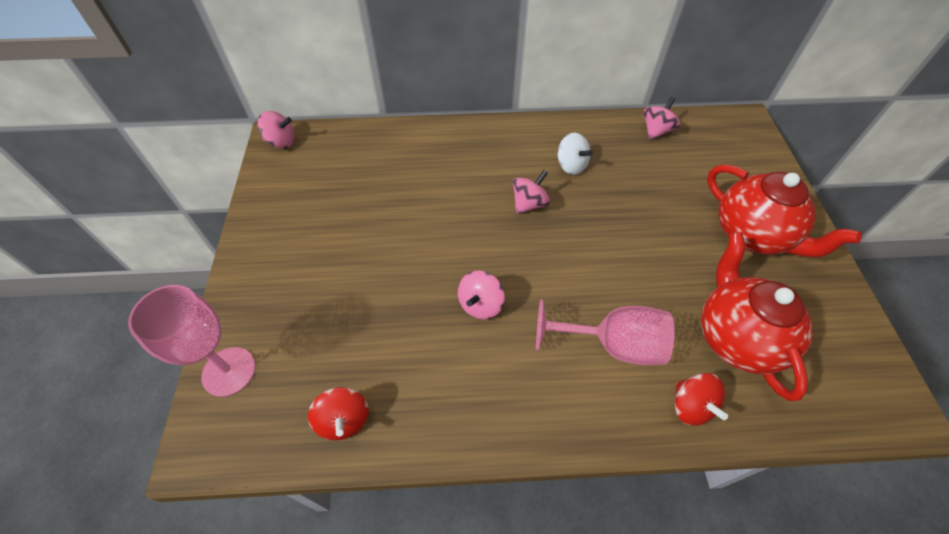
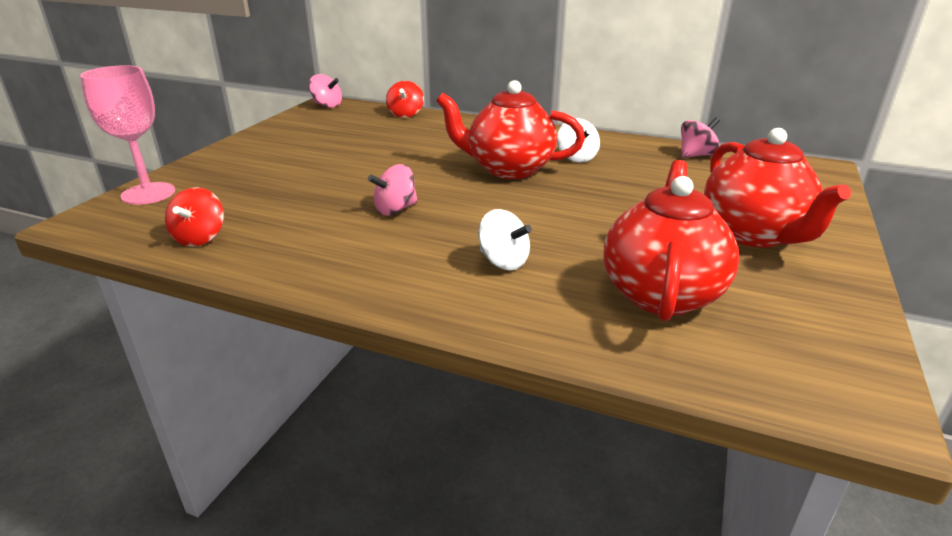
camera: 25 degrees right, 25 degrees down
pink spinning top [513,170,550,214] -> red teapot [436,80,585,179]
pink goblet [536,299,675,365] -> white spinning top [478,209,532,270]
red spinning top [675,373,728,426] -> red spinning top moved to [386,81,424,118]

